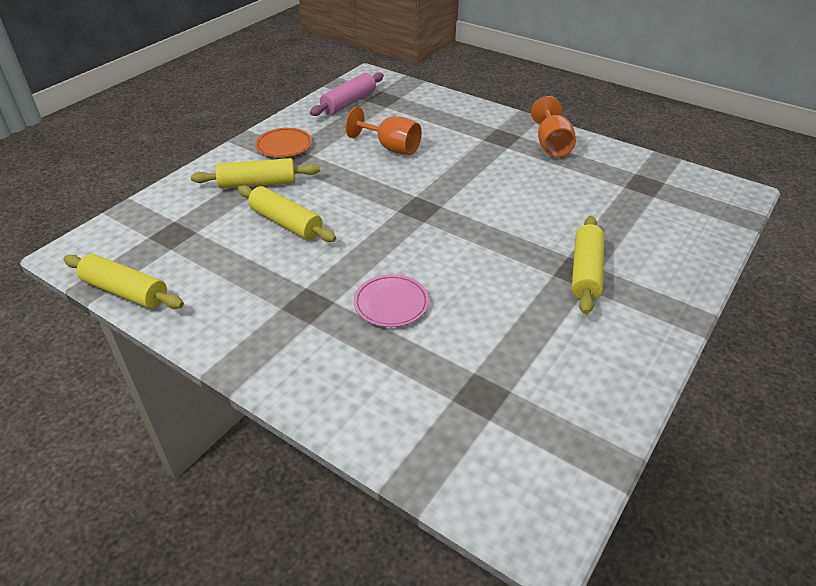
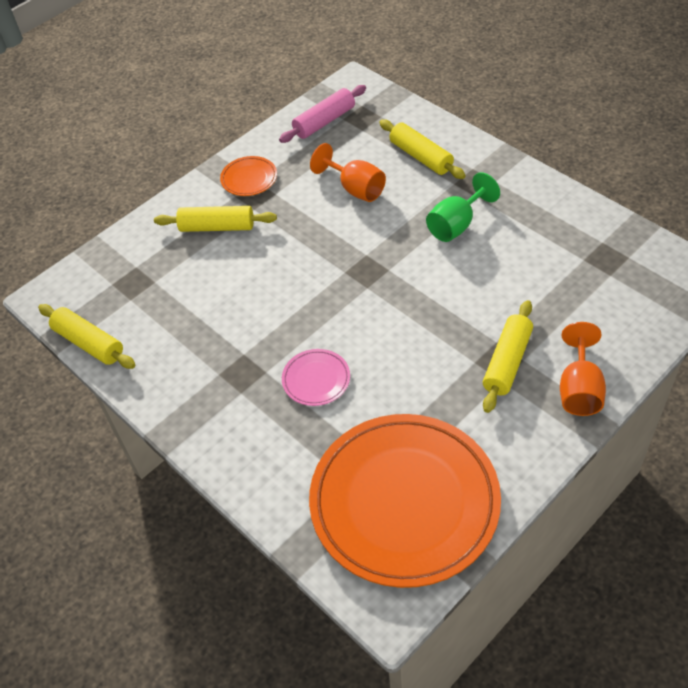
camera: 15 degrees right, 10 degrees up
yellow rolling pin [238,185,336,242] -> yellow rolling pin moved to [379,119,466,179]
orange goblet [531,96,576,157] -> orange goblet moved to [560,322,606,416]
none -> orange plate [309,414,501,588]
none -> green goblet [426,172,500,242]

